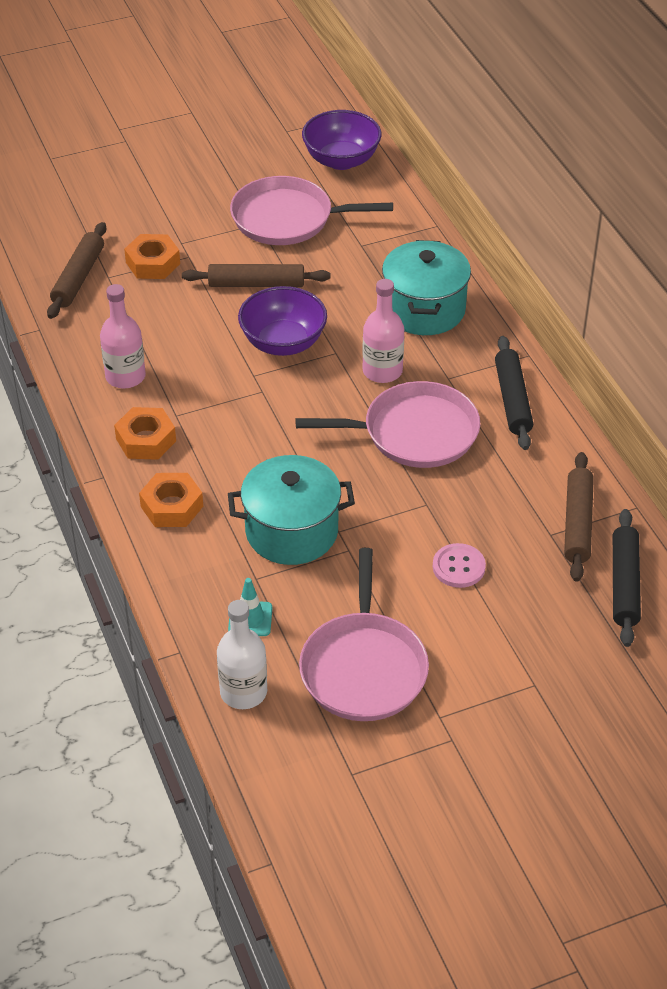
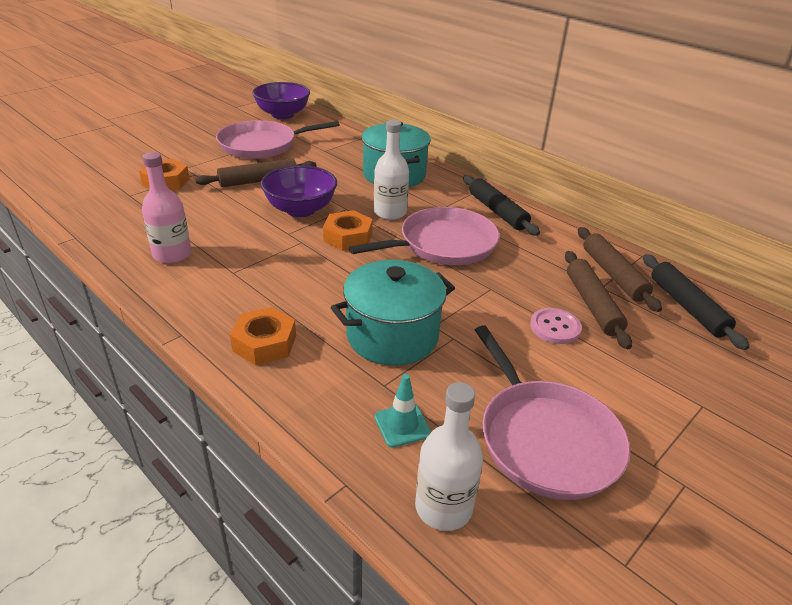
camera: 25 degrees left, 10 degrees down
brown rolling pin [47,222,106,319] -> brown rolling pin moved to [565,251,632,349]
orange nut [114,407,176,460] -> orange nut moved to [323,210,373,251]
pink bottle [362,279,404,383] -> white bottle [374,120,409,220]

